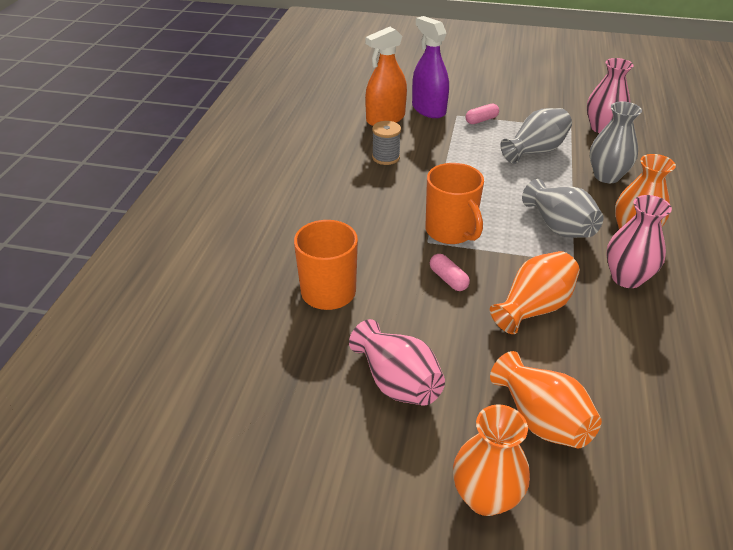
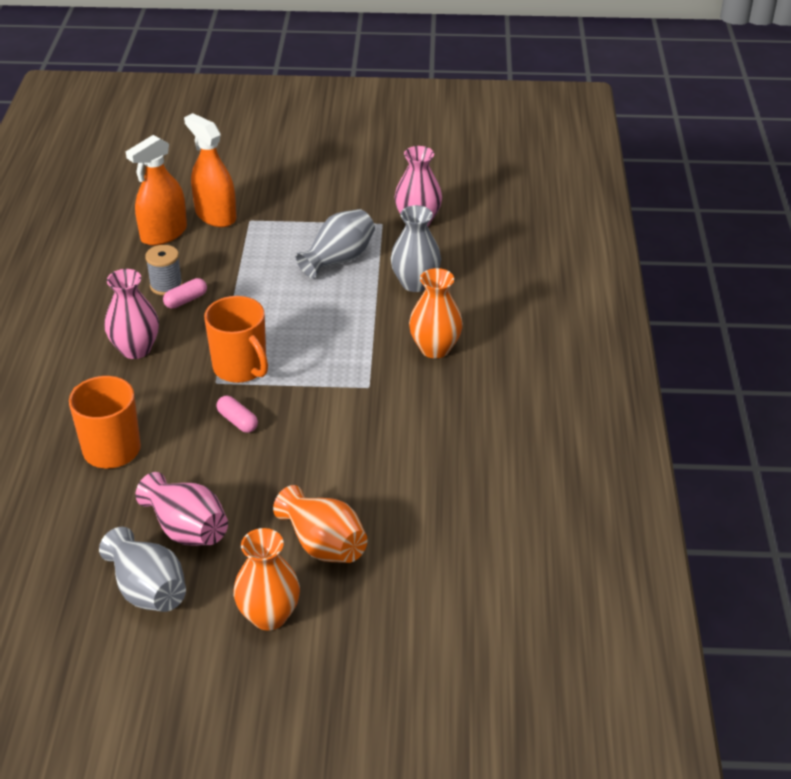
camera: 10 degrees left, 0 degrees up
purple spray bottle [412,16,449,118] -> orange spray bottle [184,113,237,227]
pink capsule [466,104,499,124] -> pink capsule moved to [163,278,207,309]
orange vase [490,251,580,334] -> none
grey vase [522,179,604,238] -> grey vase moved to [99,527,186,612]
pink vase [606,195,672,288] -> pink vase moved to [104,269,159,359]

